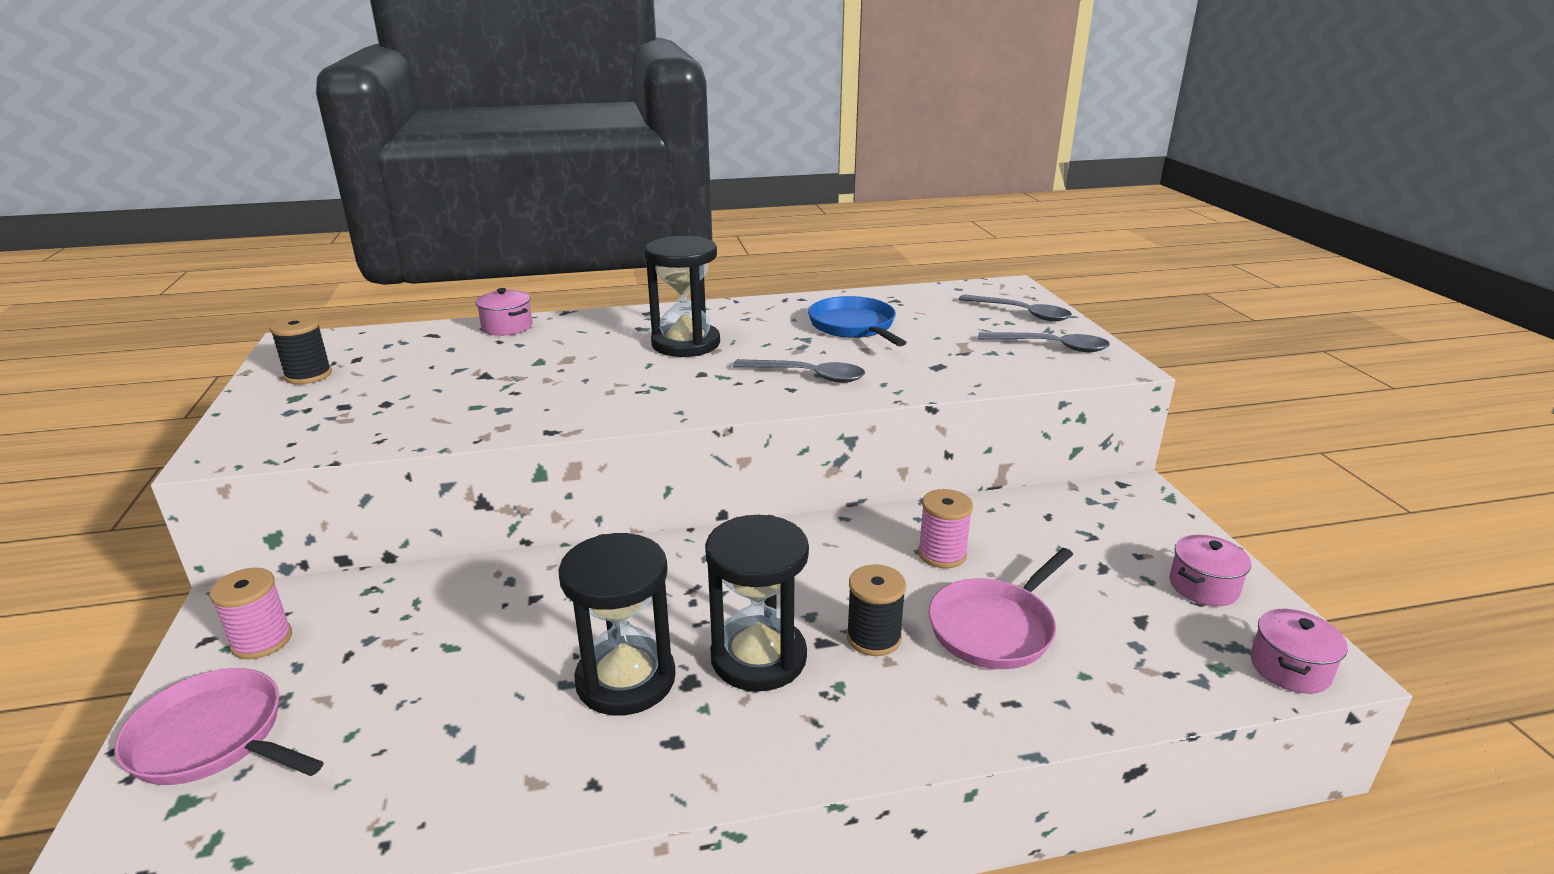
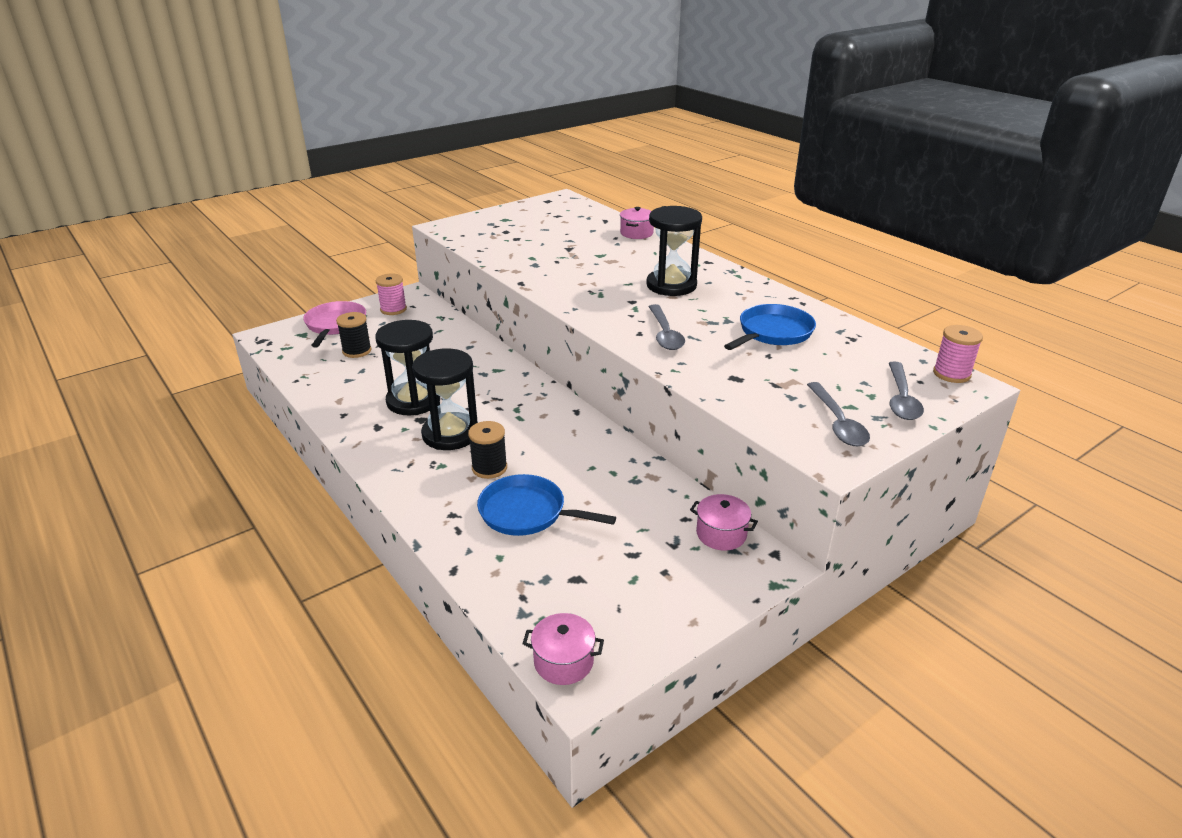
camera: 65 degrees right, 5 degrees up
black spool [269,315,332,384] -> black spool moved to [336,312,371,358]
pink spool [918,489,973,568] -> pink spool moved to [933,325,983,383]
pink pan [929,548,1073,669] -> blue pan [477,474,616,536]
pink pot [1169,535,1251,606] -> pink pot moved to [690,494,758,550]

